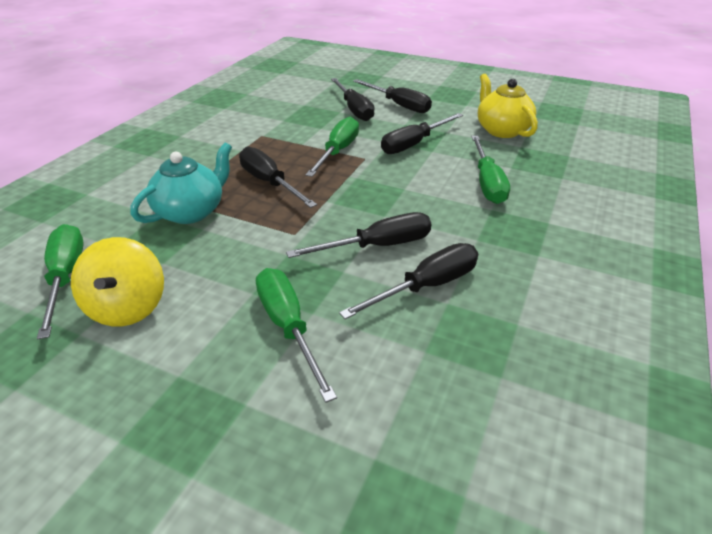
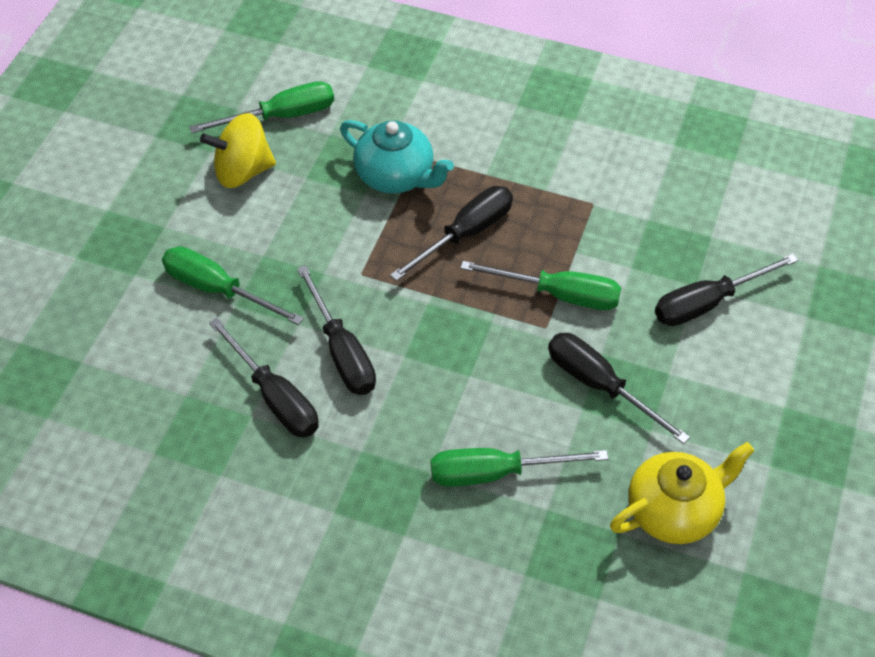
camera: 85 degrees right, 15 degrees up
green screwdriver [256,268,337,403] -> green screwdriver turned 120 degrees counterclockwise [162,246,304,325]
black screwdriver [353,79,432,113] -> none

